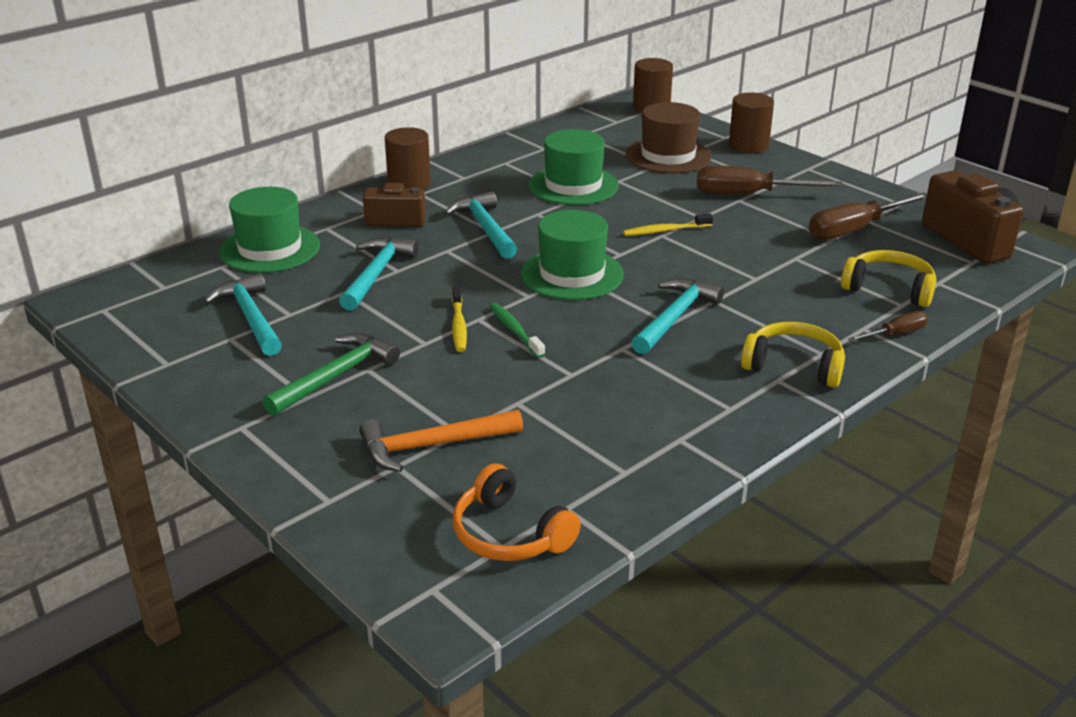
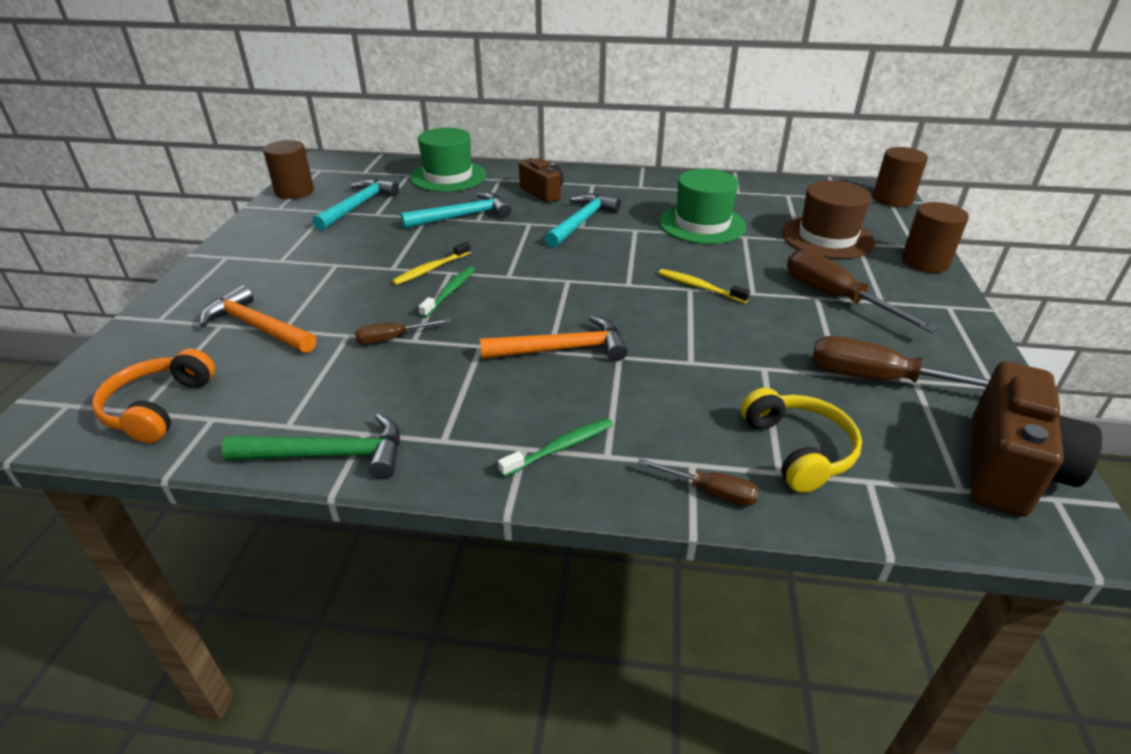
camera: 50 degrees right, 5 degrees up
green hammer [263,333,400,416] -> green hammer moved to [222,414,400,479]
brown cylinder [385,127,431,190] -> brown cylinder moved to [263,140,314,199]
green hat [521,210,624,300] -> none
turquoise hammer [631,278,724,354] -> orange hammer [480,315,628,361]
yellow headphones [741,322,845,388] -> green toothbrush [498,418,613,477]
none -> brown screwdriver [355,318,450,344]

